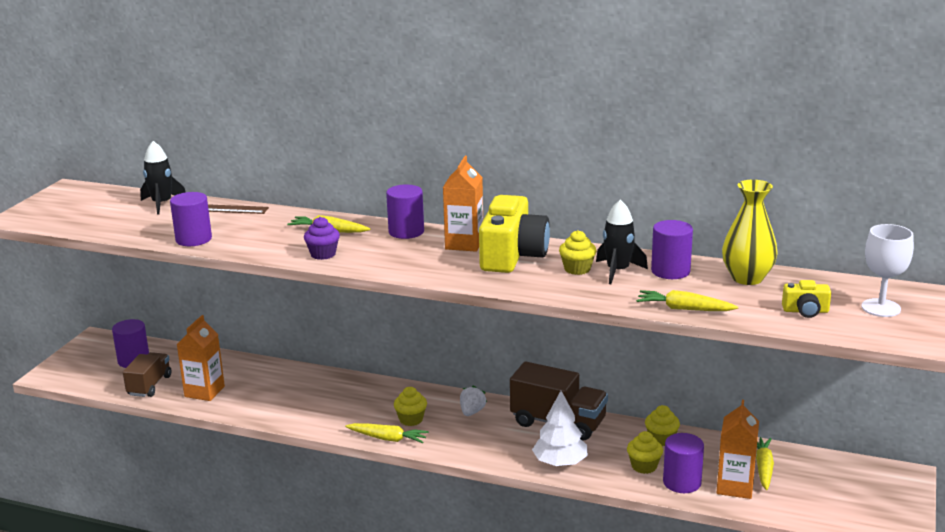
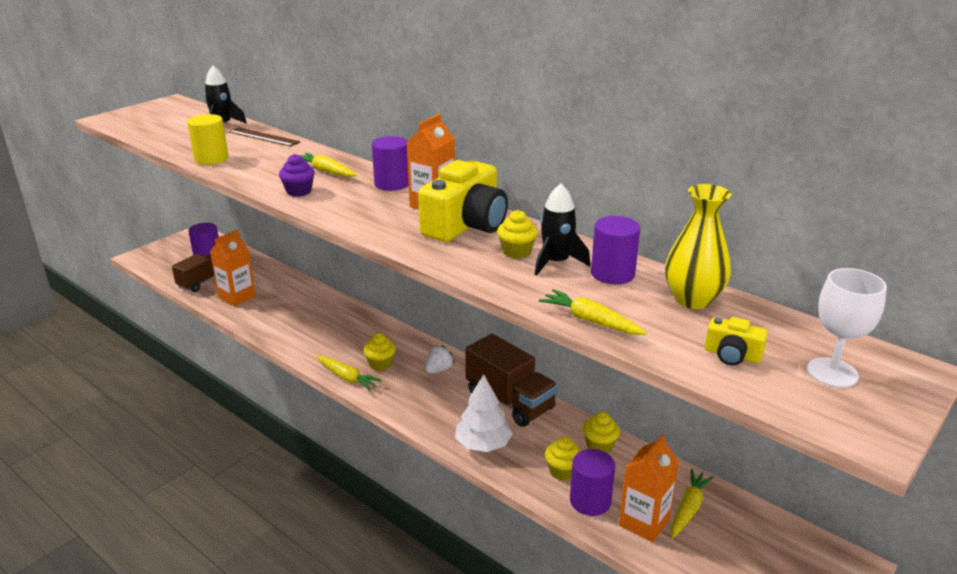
camera: 20 degrees right, 5 degrees up
purple cylinder [170,192,212,246] -> yellow cylinder [187,114,229,165]

